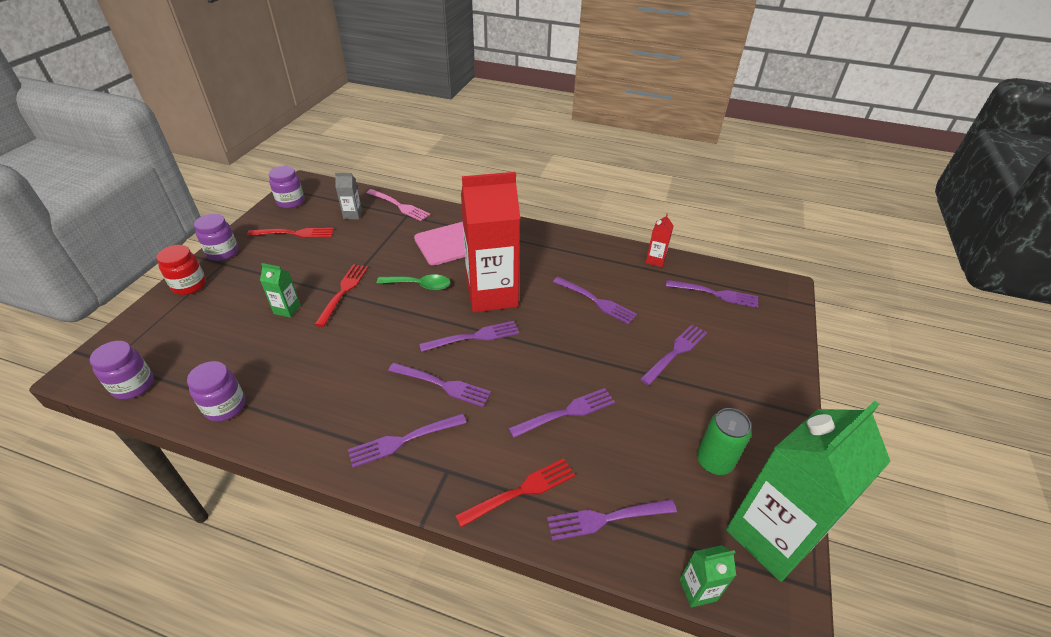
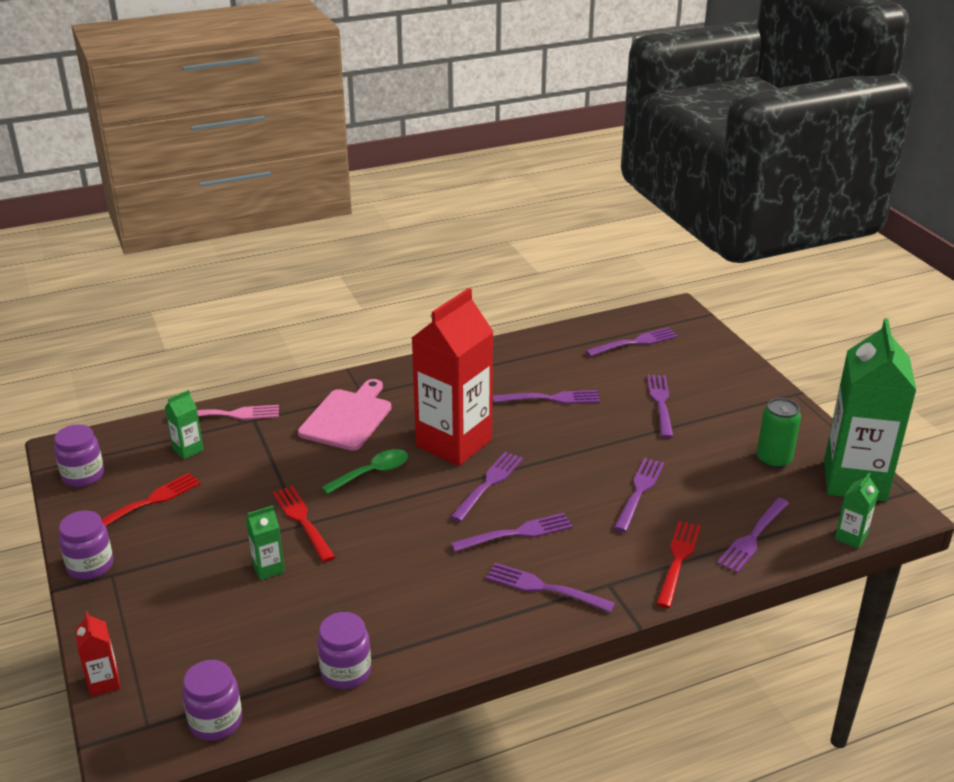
camera: 40 degrees left, 10 degrees down
red jar [156,245,206,295] -> none
grey carton [335,173,362,219] -> green carton [165,390,204,459]
purple fork [348,414,466,468] -> purple fork turned 90 degrees clockwise [486,563,615,613]
red carton [646,213,674,267] -> red carton moved to [75,611,120,697]

